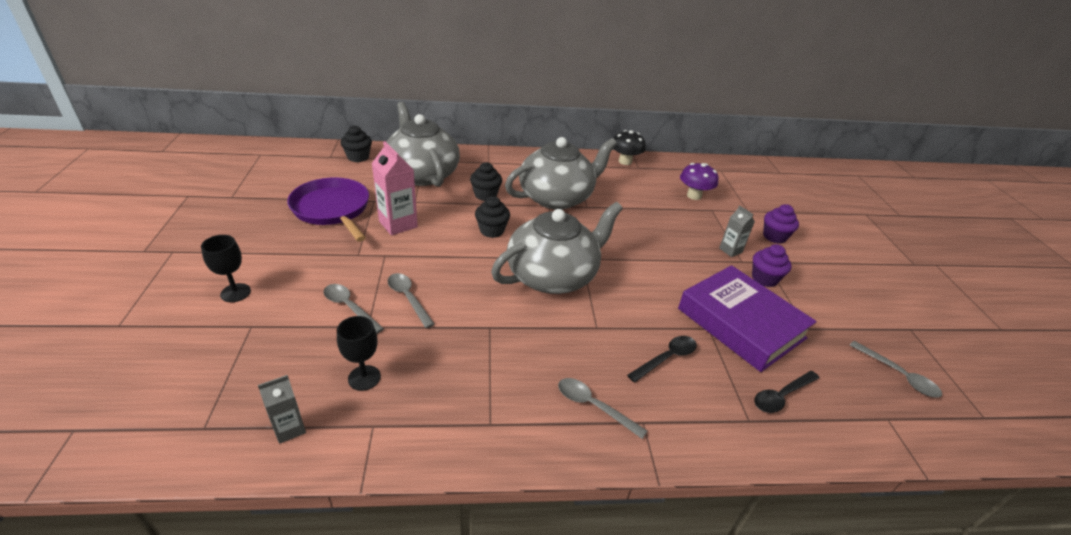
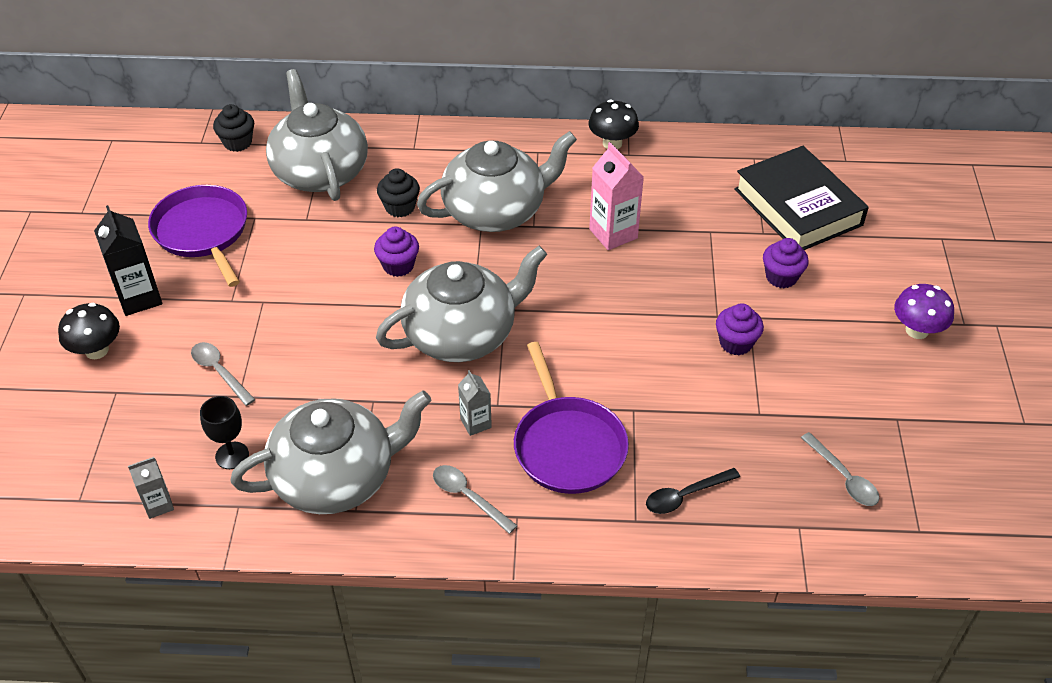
camera: 10 degrees right, 10 degrees up
black goblet [201,235,251,302] -> black mushroom [58,303,120,359]
pink carton [371,141,418,235] -> pink carton moved to [589,142,644,250]
grey spoon [388,273,435,328] -> none
black cupcake [475,196,510,238] -> purple cupcake [374,227,419,277]
black spoon [627,336,697,383] -> purple pan [514,342,629,494]
purple book [678,265,817,372] -> none
purple mushroom [680,163,719,200] -> purple mushroom moved to [894,284,954,339]
grey carton [719,205,755,257] -> grey carton moved to [458,370,492,436]
none -> black carton [94,205,162,316]
none -> grey teapot [230,390,431,514]
none -> black book [734,146,869,250]

